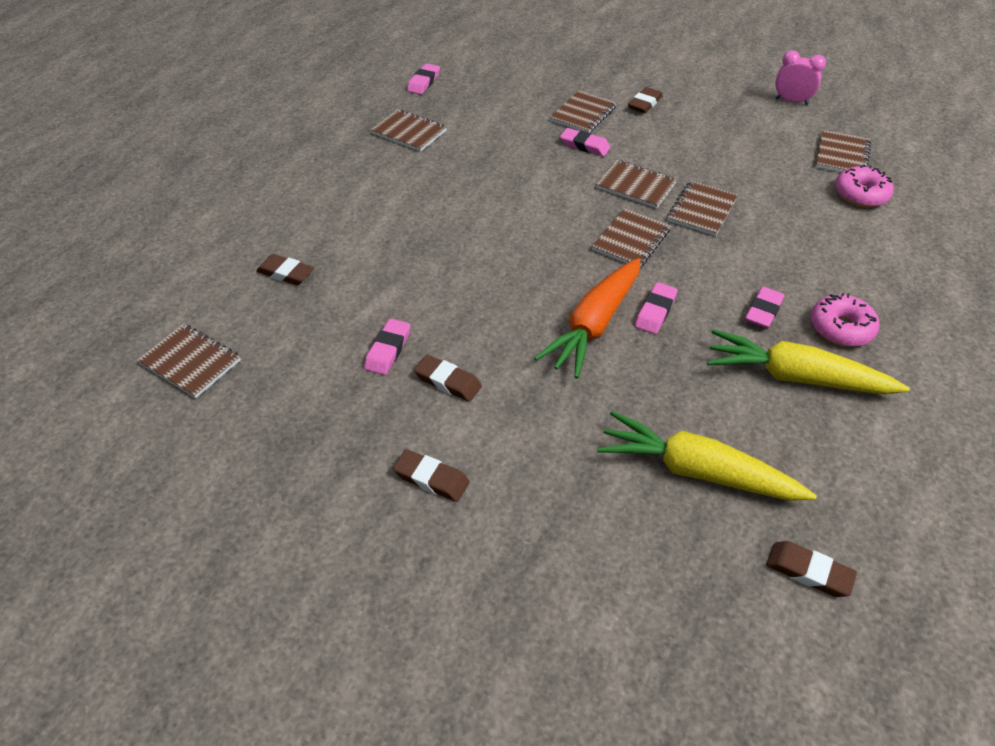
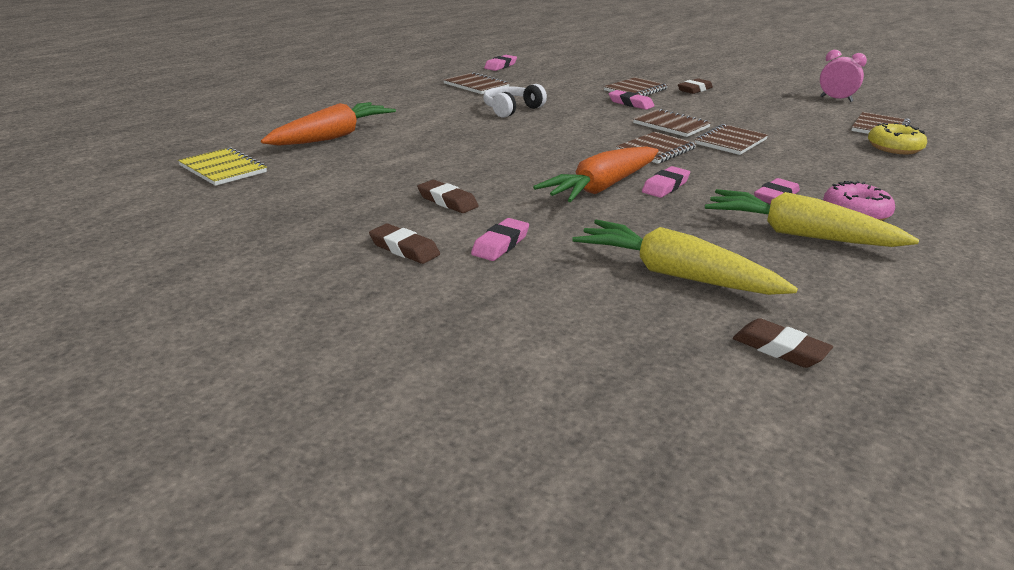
camera: 10 degrees right, 20 degrees down
brown notebook [137,324,241,398] -> yellow notebook [178,147,267,186]
brown eraser [256,254,314,286] -> orange carrot [261,102,396,146]
pink eraser [364,319,410,375] -> pink eraser moved to [471,218,529,261]
pink donut [835,165,894,207] -> yellow donut [868,123,927,154]
none -> white headphones [483,84,547,118]

